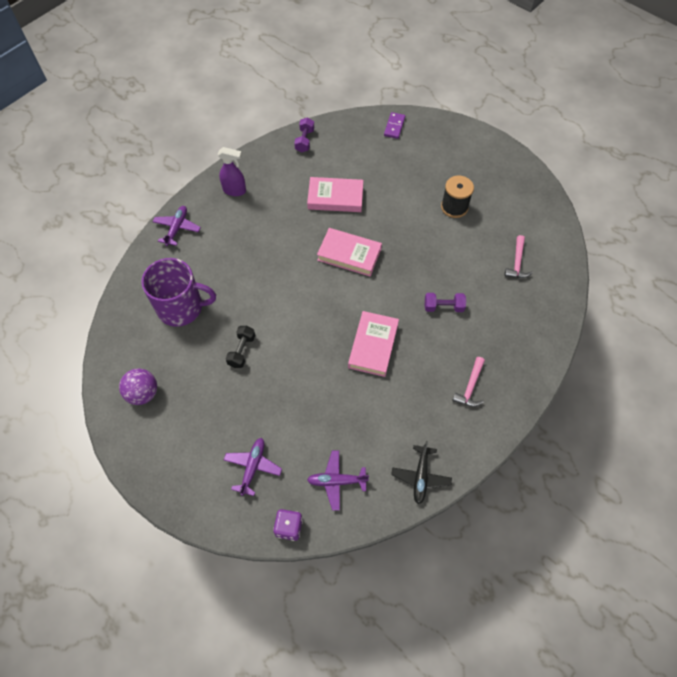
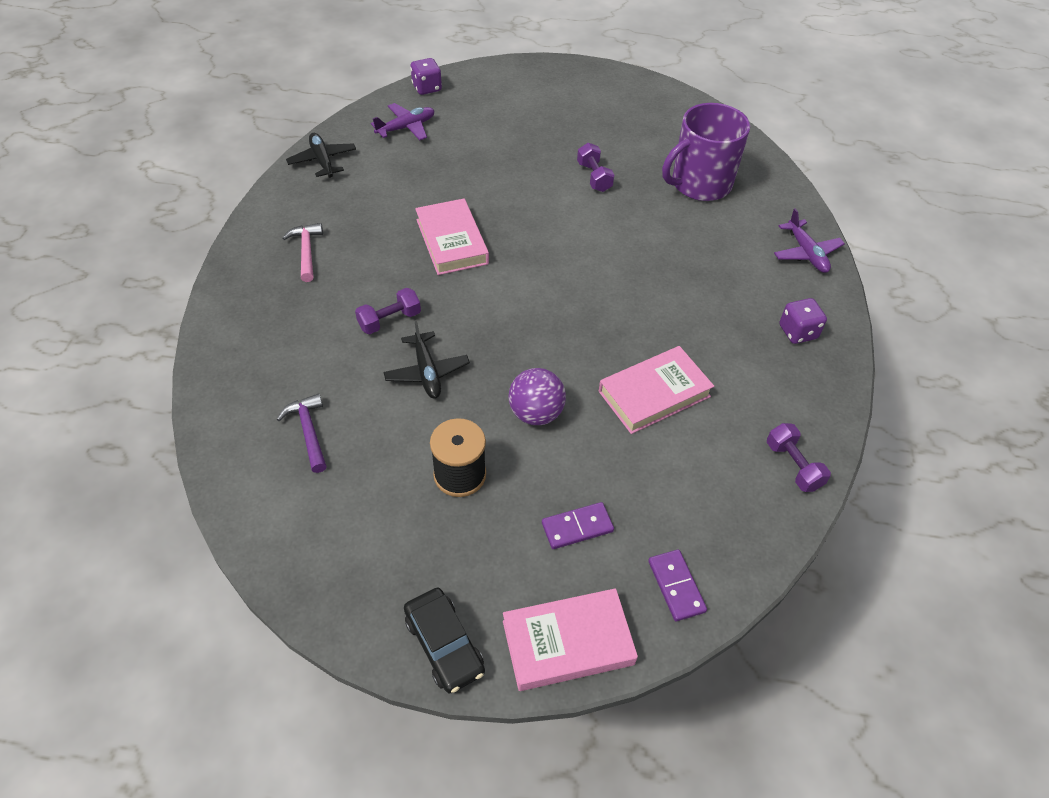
camera: 145 degrees right, 10 degrees down
purple ball [119,369,157,405] -> purple ball moved to [508,368,566,425]
purple spray bottle [218,147,246,196] -> purple dice [779,298,827,344]
purple plane [224,438,282,496] -> none
black dumbbell [225,326,255,368] -> purple dumbbell [577,143,614,192]
pink book [317,228,382,276] -> pink book moved to [503,588,638,691]
pink hammer [505,235,533,278] -> purple hammer [276,393,327,473]
none -> black plane [384,320,470,399]
none -> black car [404,588,485,694]
none -> purple domino [542,502,614,549]

